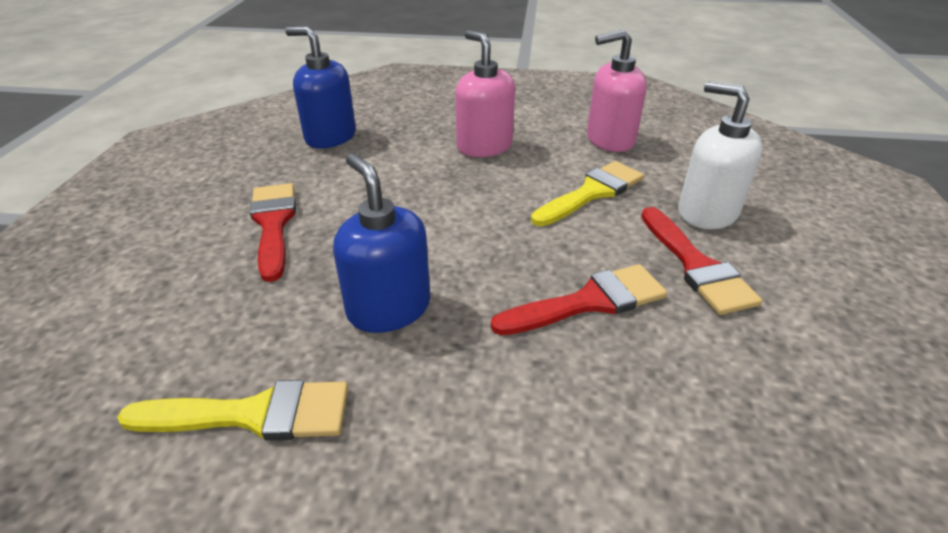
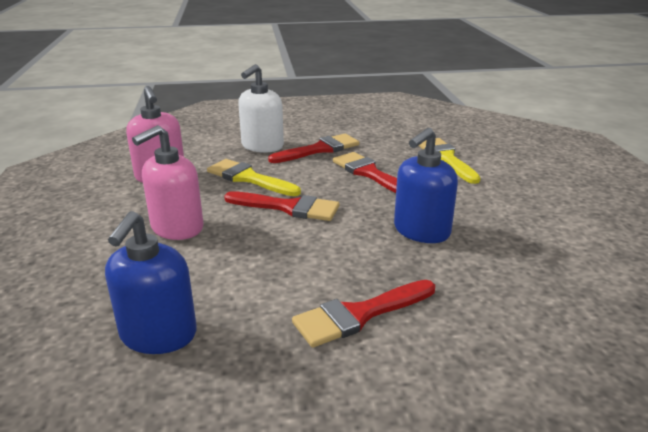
camera: 105 degrees left, 10 degrees down
yellow brush [117,380,348,441] -> yellow brush moved to [419,138,481,184]
none -> red brush [224,191,340,221]

